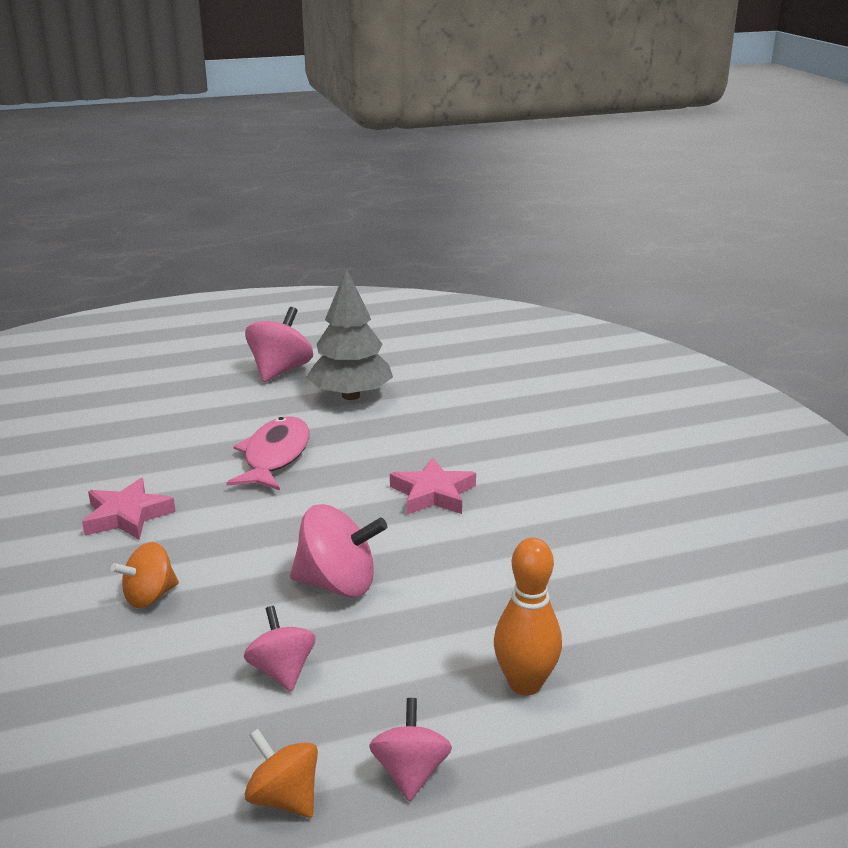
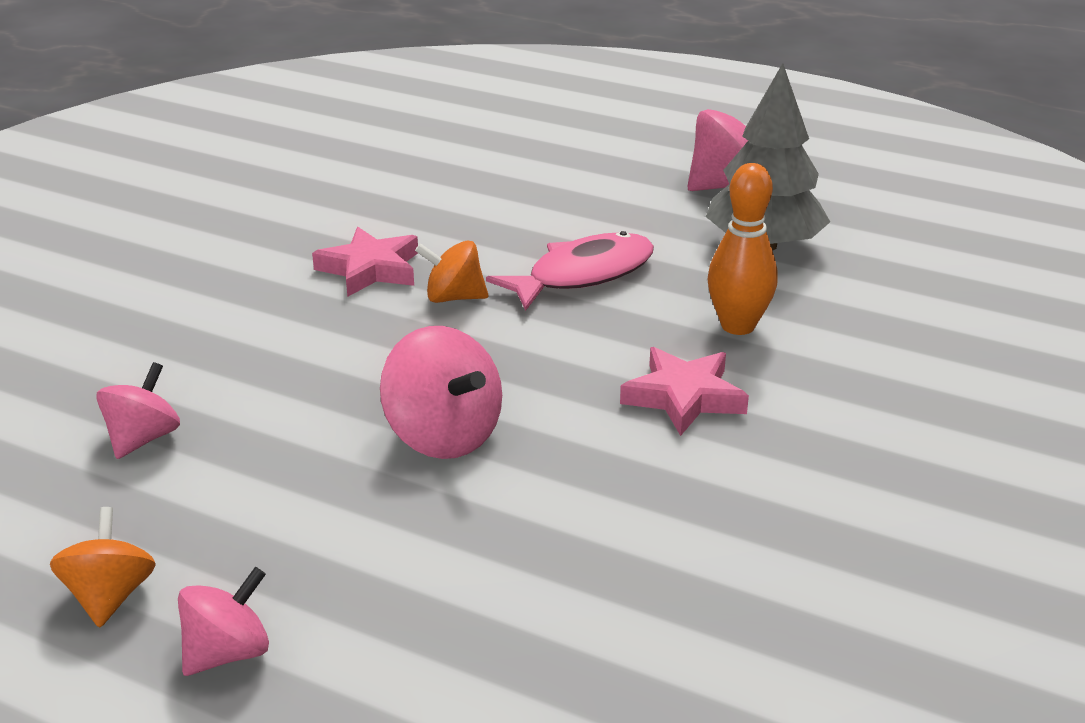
camera: 45 degrees right, 5 degrees up
orange spinning top [111,542,179,608] -> orange spinning top moved to [415,240,488,303]
pink spinning top [244,606,316,692] -> pink spinning top moved to [96,362,180,459]
orange bowling pin [494,538,562,695] -> orange bowling pin moved to [707,163,777,335]

